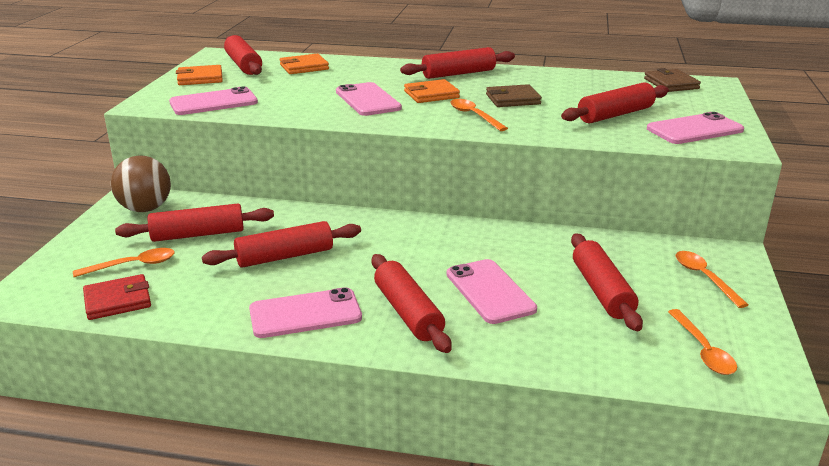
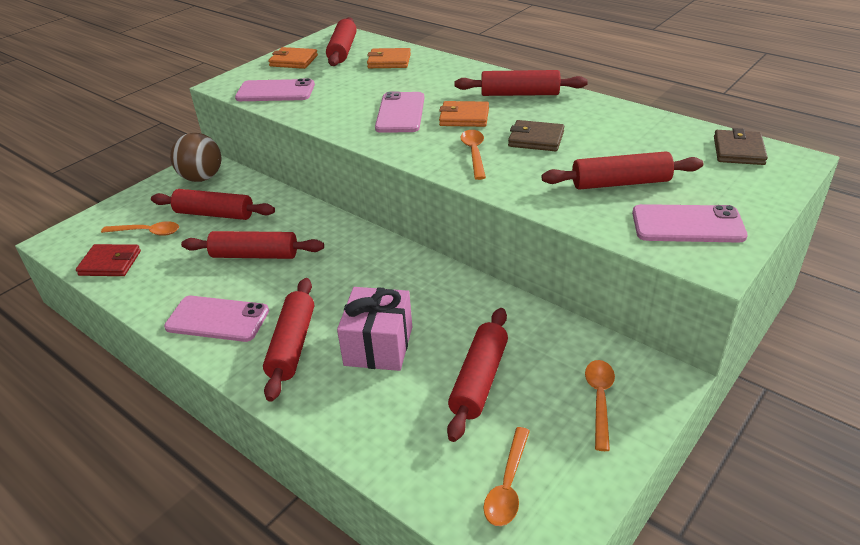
camera: 30 degrees right, 10 degrees up
pink phone [447,259,537,324] -> pink gift [337,287,412,371]

